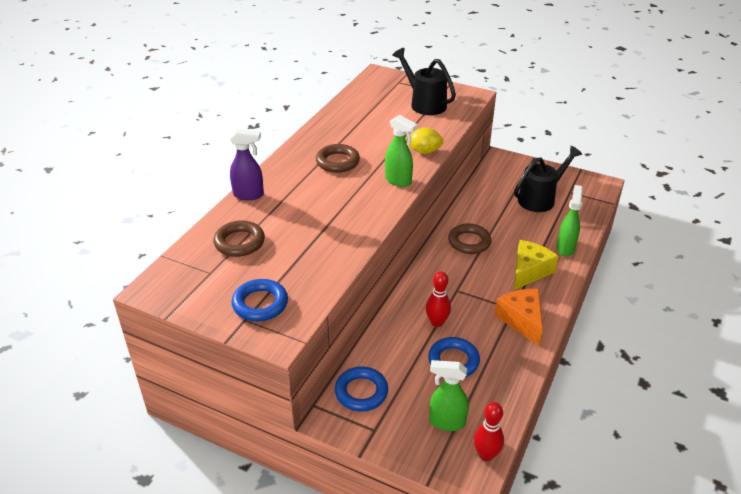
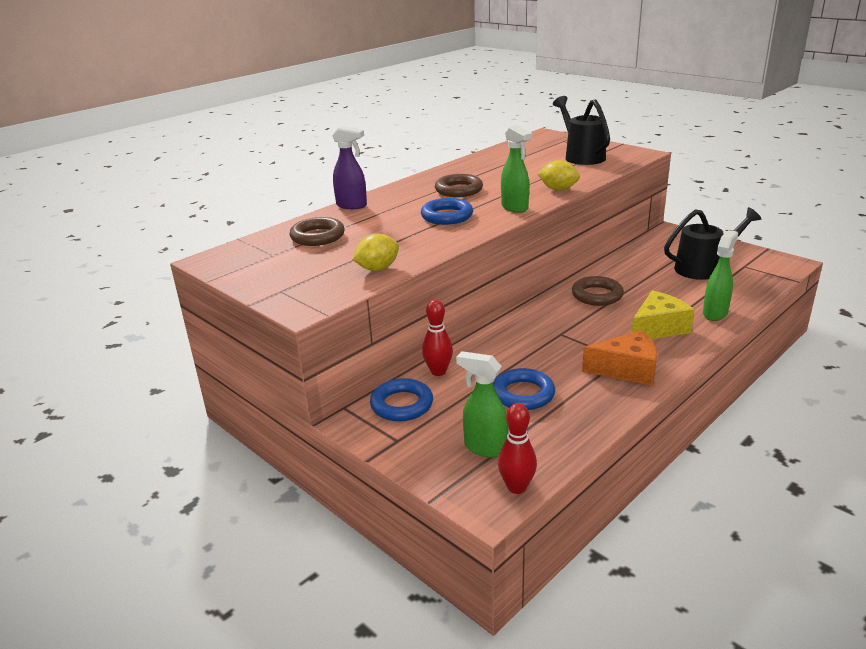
camera: 20 degrees right, 10 degrees down
blue ring [232,279,288,321] -> blue ring moved to [421,198,473,225]
red bowling pin [426,271,451,327] -> red bowling pin moved to [422,299,453,376]
orange cheese [495,289,543,346] -> orange cheese turned 90 degrees clockwise [582,330,657,386]
none -> yellow lemon [352,234,399,271]

